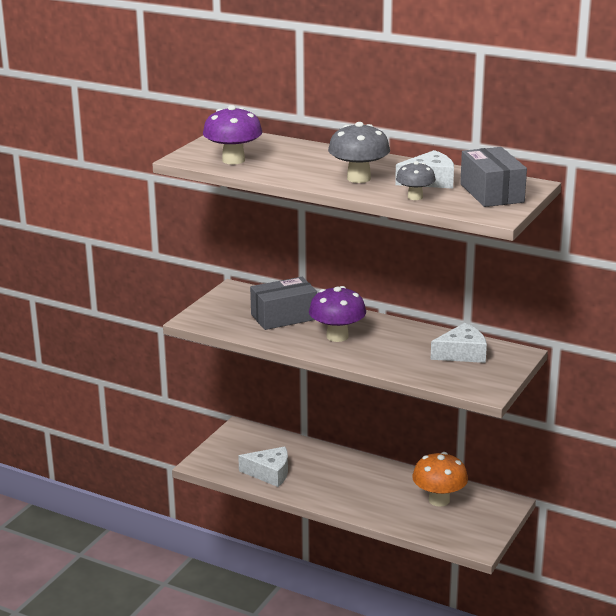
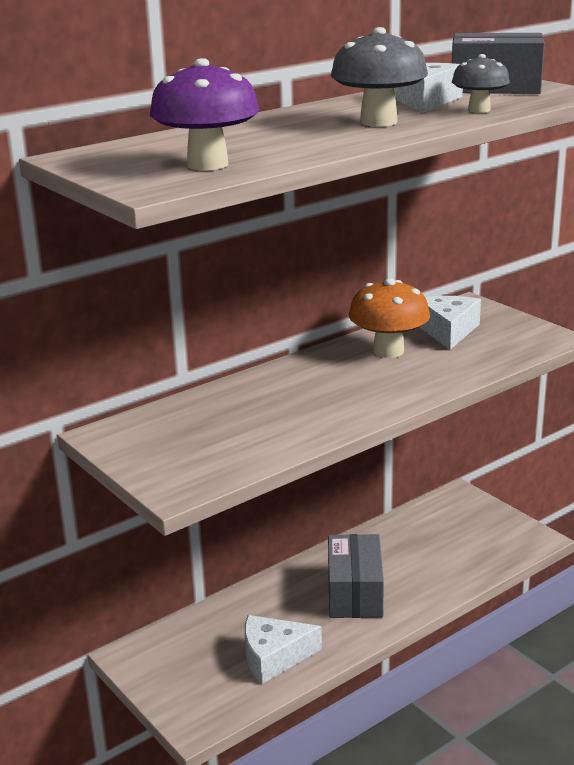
camera: 65 degrees left, 0 degrees up
white cheese [238,446,288,487] -> white cheese turned 135 degrees counterclockwise [245,615,322,684]
grey box [250,277,317,330] -> grey box moved to [328,534,384,618]
purple mushroom [309,286,366,342] -> none
orange mushroom [412,452,468,507] -> orange mushroom moved to [349,279,430,358]

